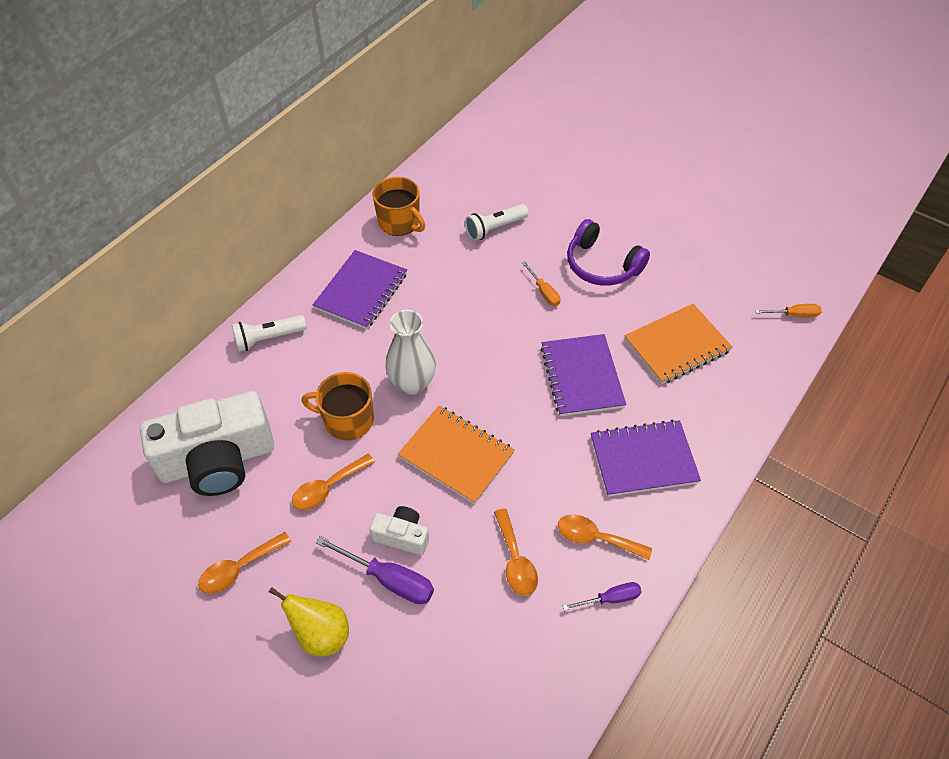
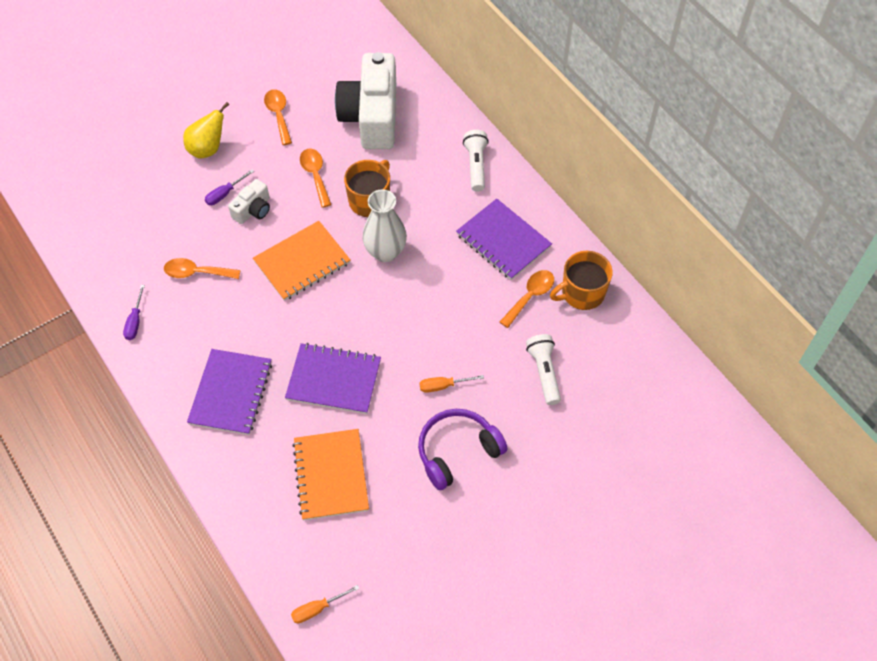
camera: 110 degrees right, 5 degrees up
purple screwdriver [316,536,434,604] -> purple screwdriver [205,170,254,205], size x0.61
orange spoon [558,515,652,560] -> orange spoon moved to [500,270,554,328]
orange screwdriver [755,304,822,317] -> orange screwdriver turned 45 degrees clockwise [291,585,359,623]

